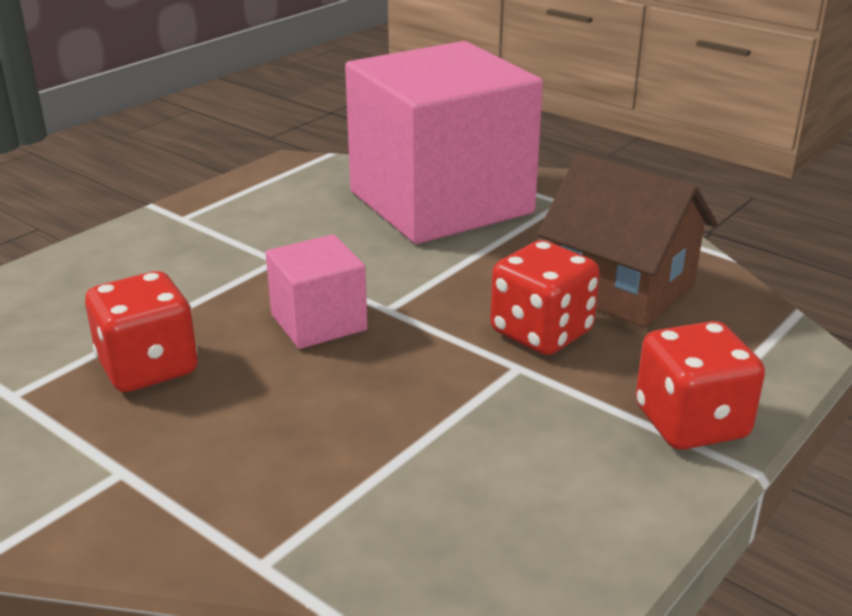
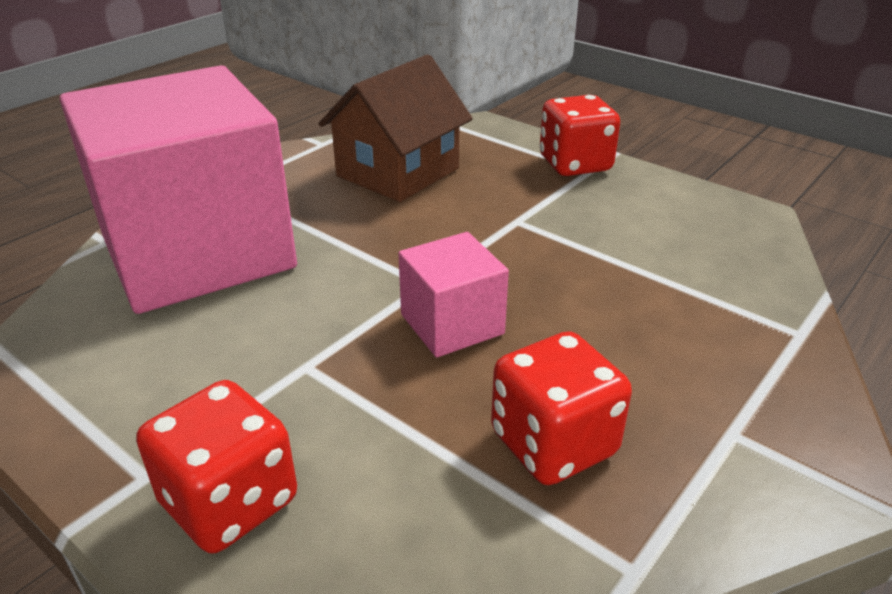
camera: 90 degrees left, 5 degrees up
red dice [490,240,600,355] -> red dice moved to [136,380,297,553]

